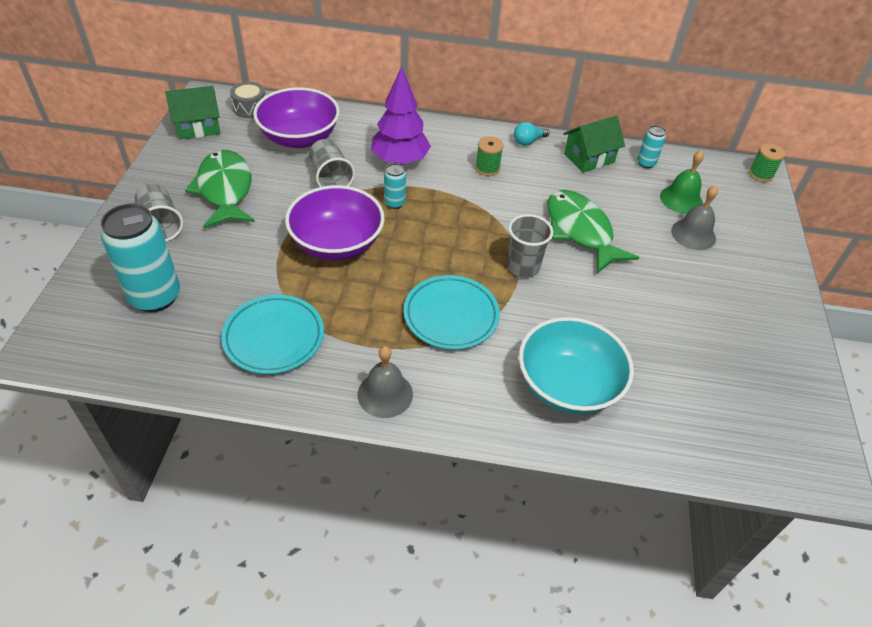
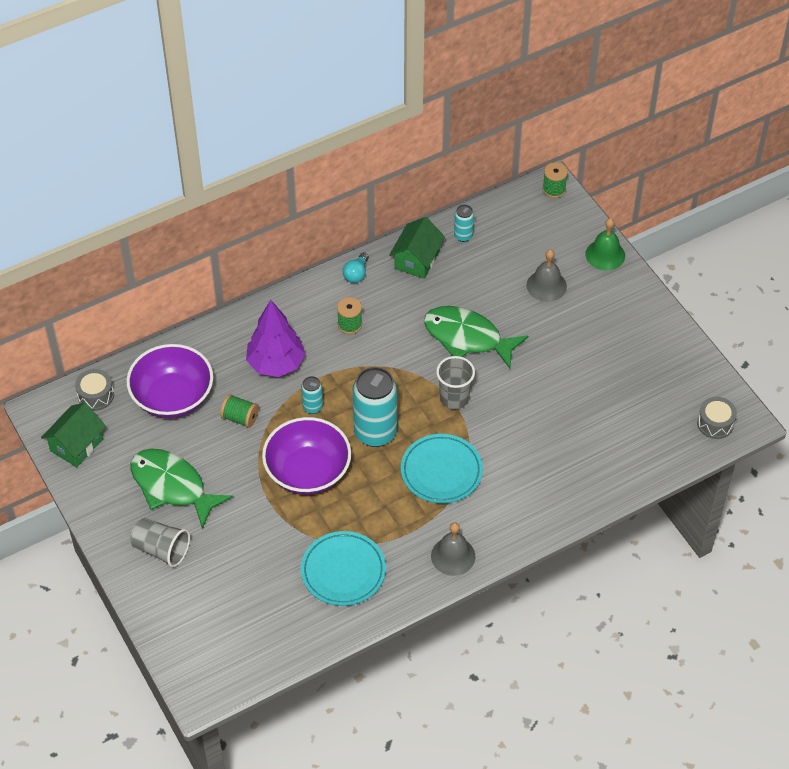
camera: 35 degrees left, 5 degrees up
turquoise can [101,204,180,312] -> turquoise can moved to [353,367,397,447]
grey cup [309,139,355,187] -> green spool [220,394,259,428]
turquoise bowl [519,317,634,414] -> none
green bell [660,150,704,214] -> green bell moved to [585,218,625,271]
none -> grey drum [697,397,737,439]

